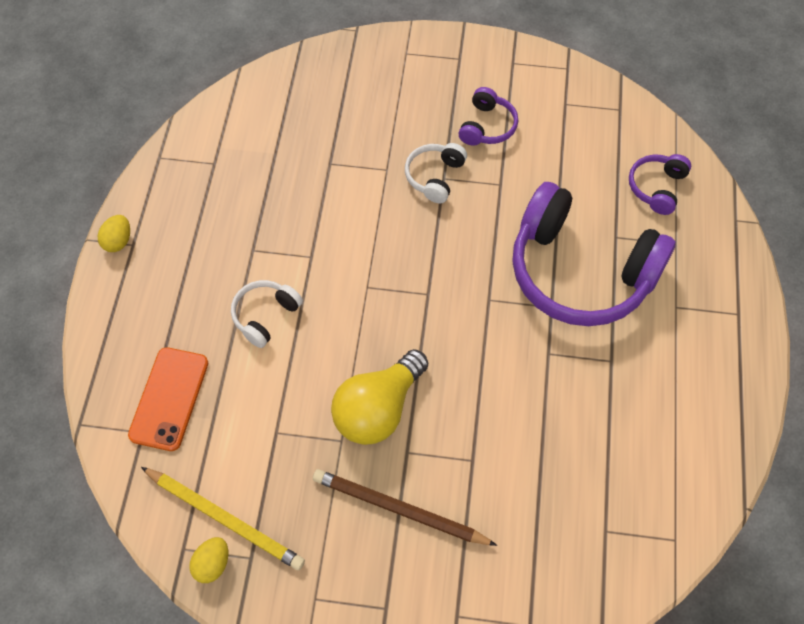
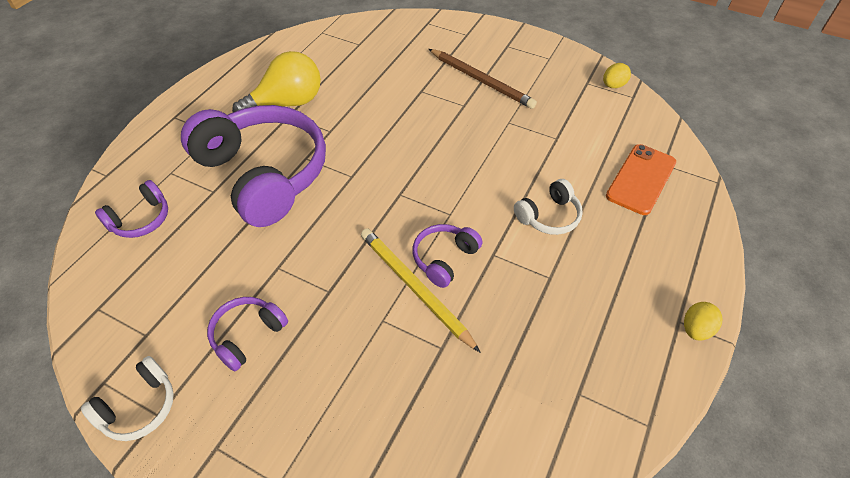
camera: 160 degrees left, 10 degrees down
yellow pencil [141,467,305,570] -> yellow pencil moved to [361,228,480,352]
yellow light bulb [331,349,428,445] -> yellow light bulb moved to [232,51,321,112]
white headphones [405,143,467,204] -> white headphones moved to [81,356,174,441]
none -> purple headphones [413,224,483,288]

